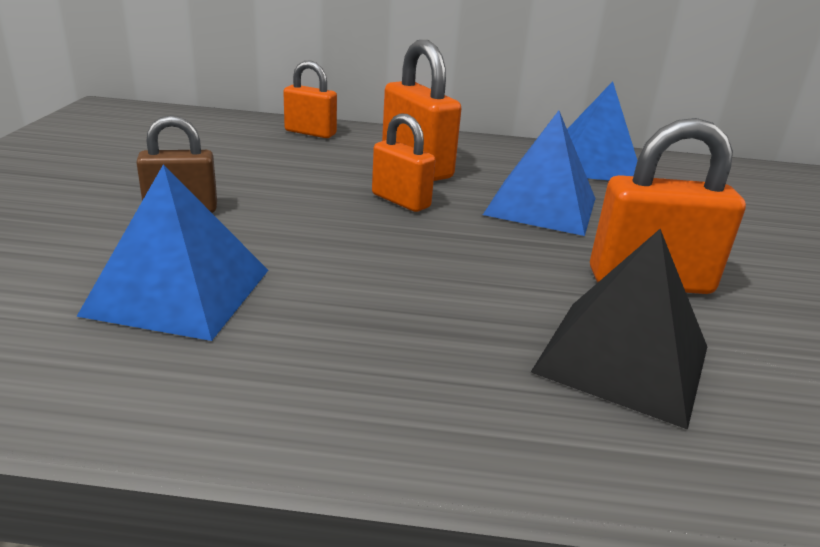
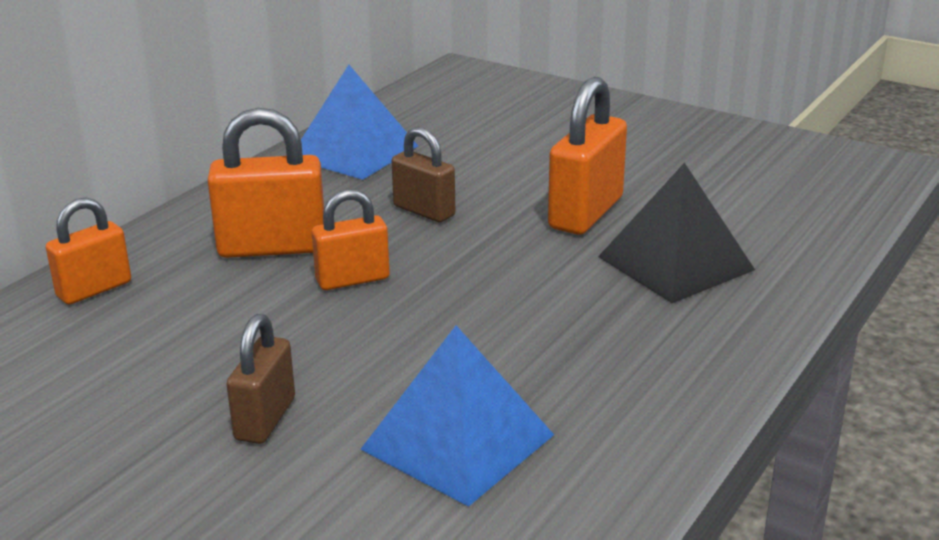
camera: 60 degrees left, 0 degrees up
blue pyramid [483,110,596,236] -> brown padlock [392,127,455,222]

